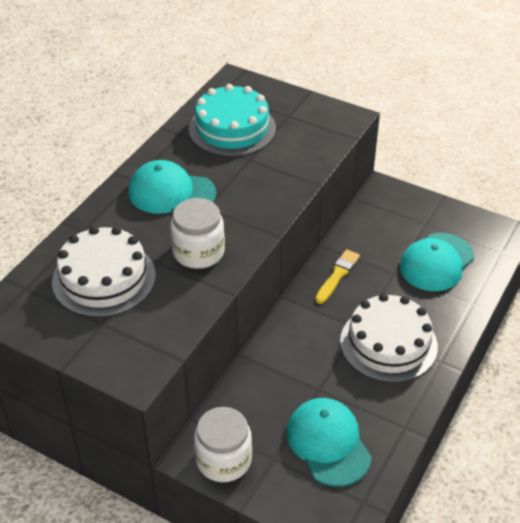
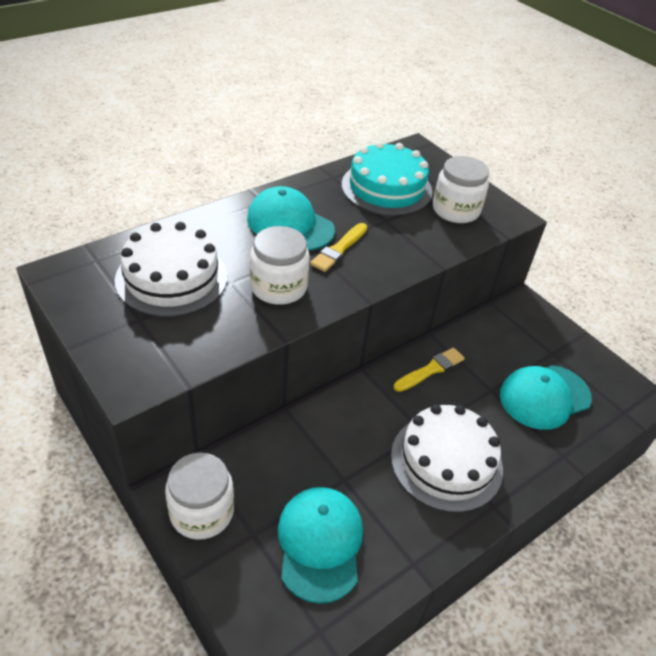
camera: 20 degrees right, 0 degrees up
none -> yellow brush [310,223,367,272]
none -> white jar [433,156,489,223]

